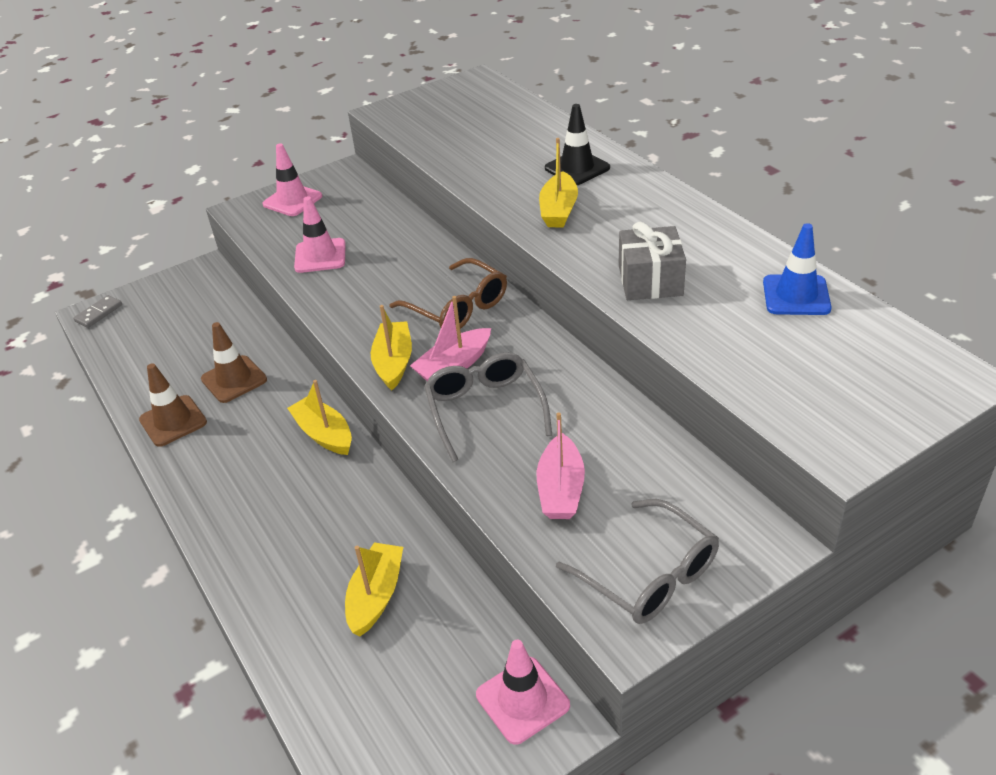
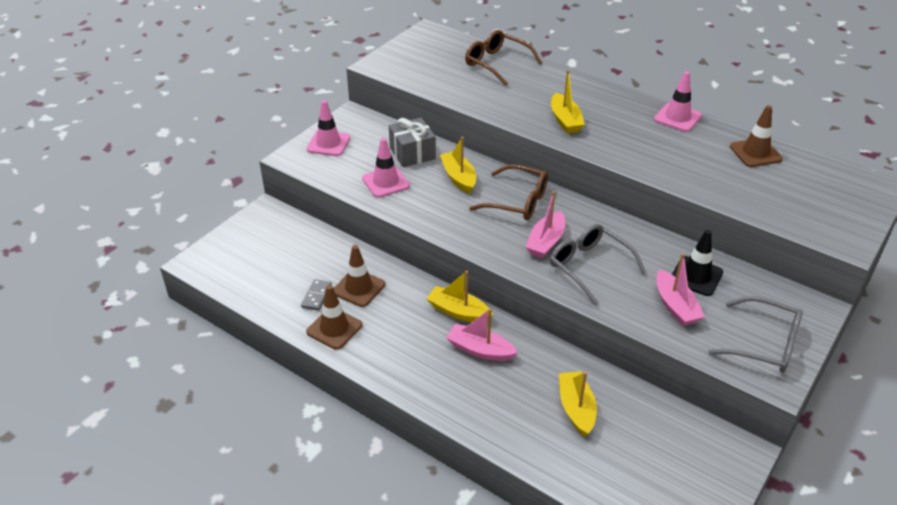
camera: 25 degrees left, 0 degrees up
grey domino [73,295,122,328] -> grey domino moved to [301,279,332,311]
yellow boat [371,305,412,391] -> yellow boat moved to [440,137,476,194]
pink traffic cone [476,640,570,745] -> pink traffic cone moved to [654,71,702,132]
black traffic cone [545,104,610,185] -> black traffic cone moved to [672,230,723,296]
grey gift [619,222,686,300] -> grey gift moved to [389,118,436,167]
blue traffic cone [763,223,831,315] -> brown traffic cone [730,105,783,167]
none -> pink boat [447,308,518,361]
none -> brown glasses [465,30,542,86]

